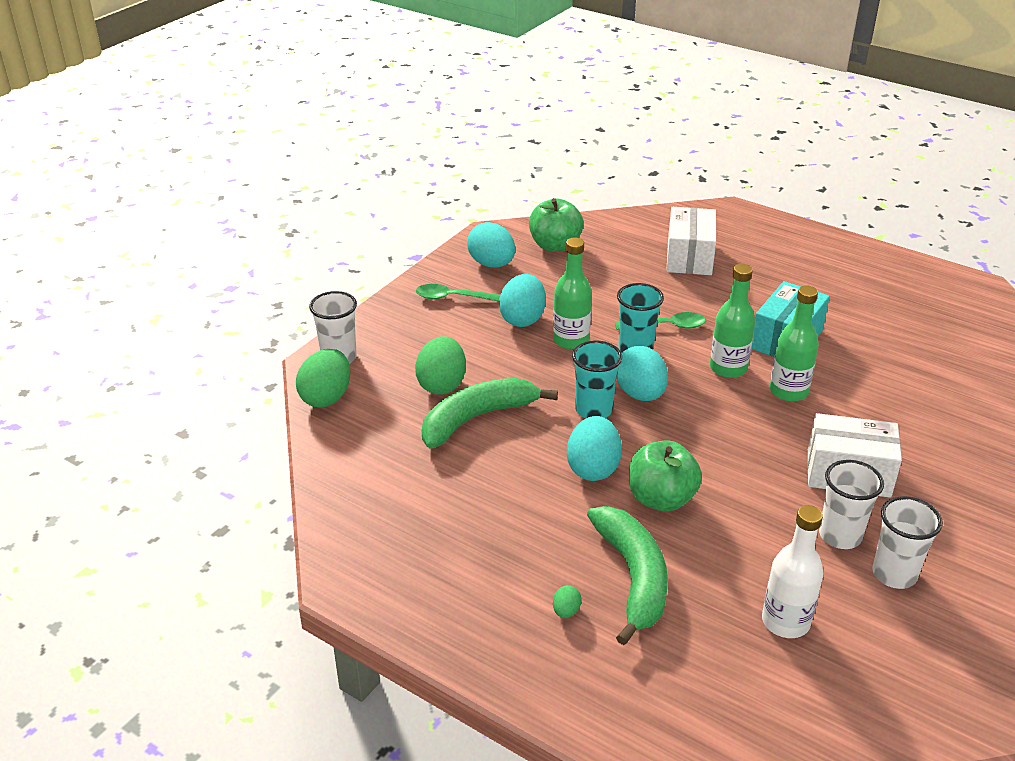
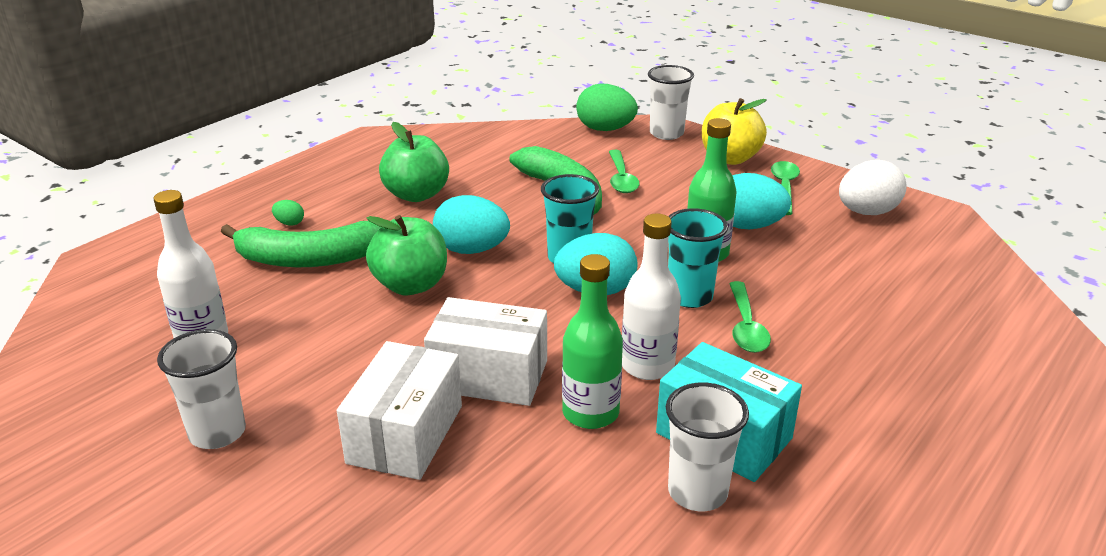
camera: 95 degrees right, 5 degrees down
green egg [415,336,466,394] -> green spoon [609,150,640,193]
turquoise egg [467,222,515,267] -> white egg [839,160,907,215]
green apple [529,198,584,252] -> green apple moved to [379,122,449,202]
white box [666,207,716,275] -> white box moved to [424,297,547,406]
green bottle [710,264,755,378] -> white bottle [622,213,681,380]
white cup [819,460,884,549] -> white cup moved to [666,383,749,511]
none -> yellow apple [702,98,767,165]

